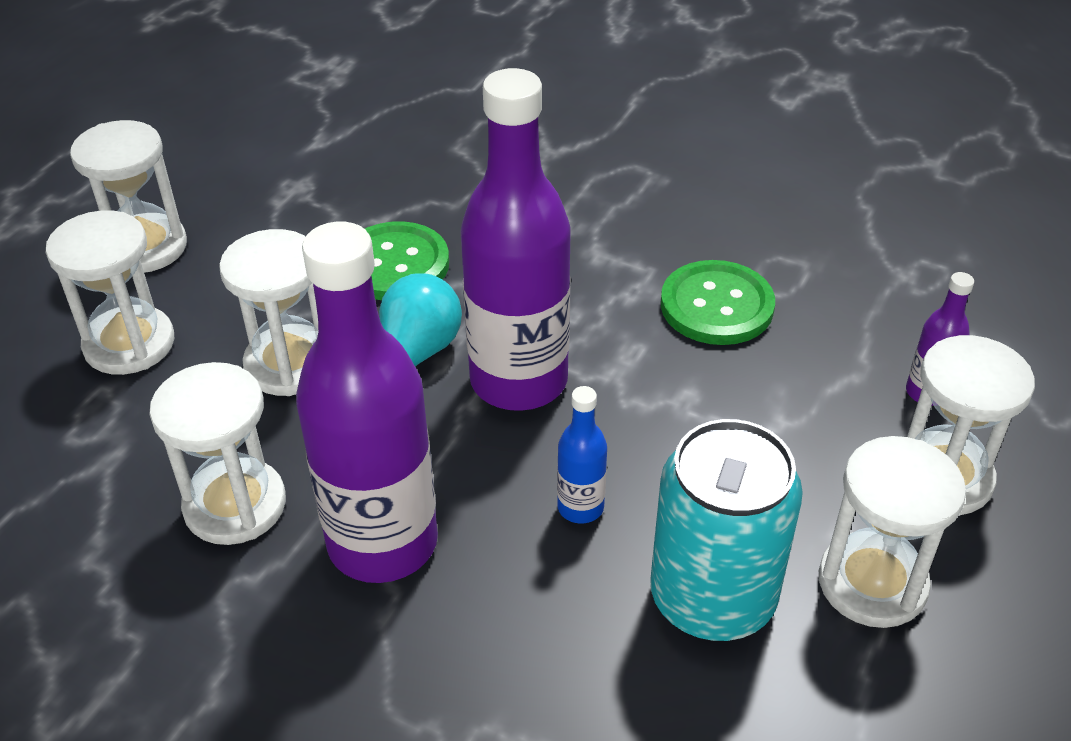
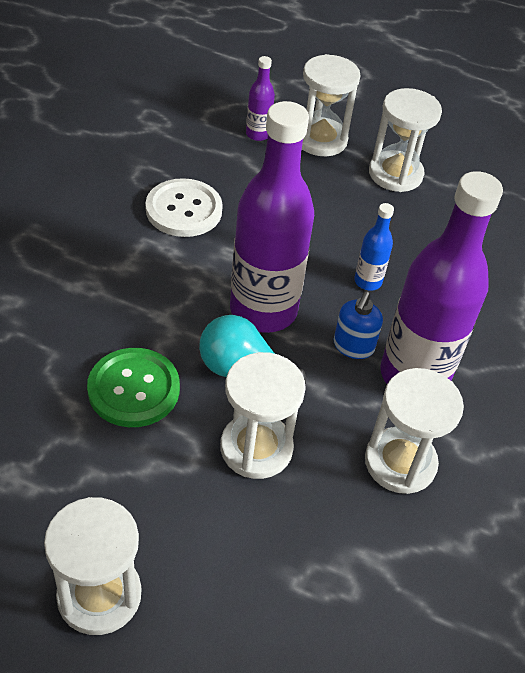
camera: 100 degrees left, 5 degrees up
white hourglass [46,210,174,375] -> none
turquoise can [650,419,803,641] -> none
green button [661,260,775,345] -> white button [145,178,223,237]
none -> blue soap dispenser [334,291,383,359]

